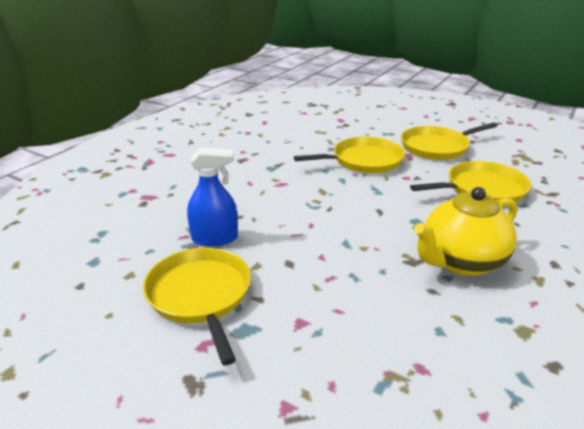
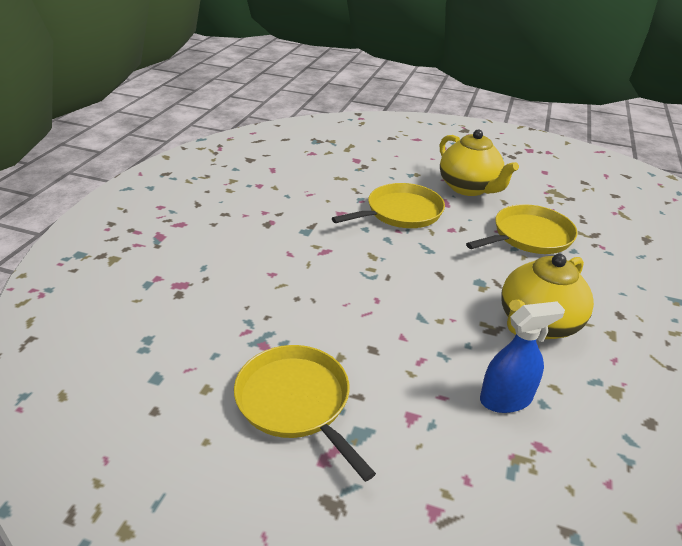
camera: 15 degrees left, 5 degrees up
blue spray bottle [187,148,238,247] -> blue spray bottle moved to [480,301,565,413]
yellow pan [401,123,497,160] -> yellow teapot [440,129,519,196]

